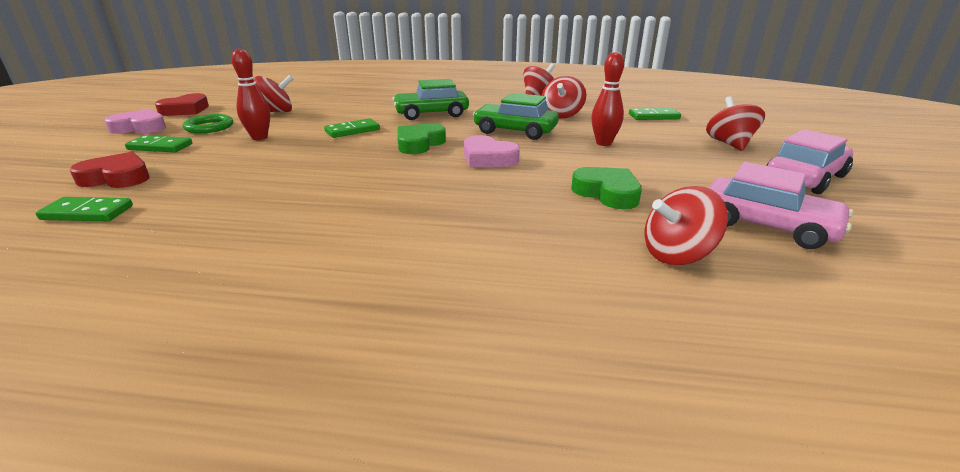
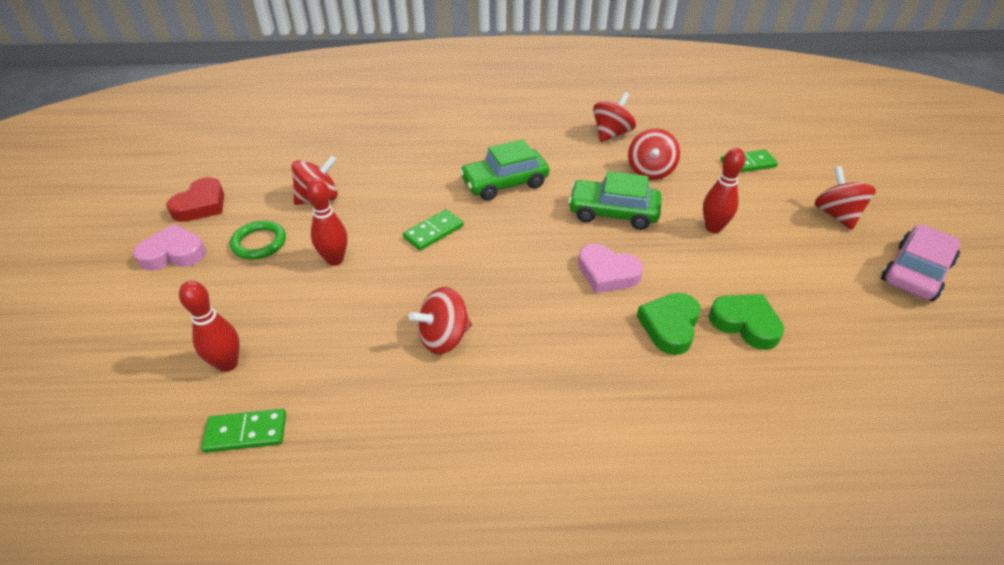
camera: 10 degrees left, 15 degrees up
red heart [70,152,150,188] -> red bowling pin [179,281,240,372]
green domino [125,135,192,153] -> none
green heart [397,124,446,154] -> green heart moved to [637,293,701,355]
red spinning top [644,186,728,265] -> red spinning top moved to [409,287,472,354]
pink car [709,162,853,249] -> none

